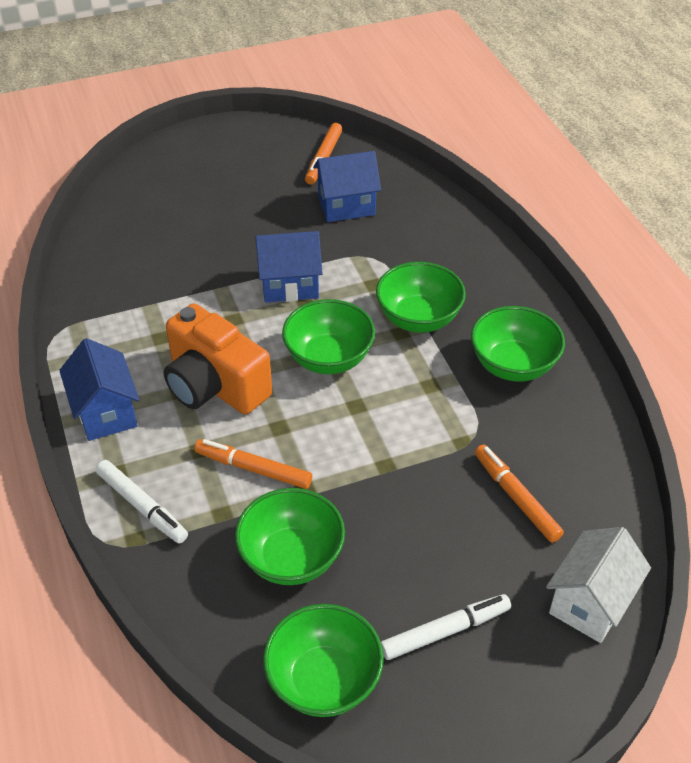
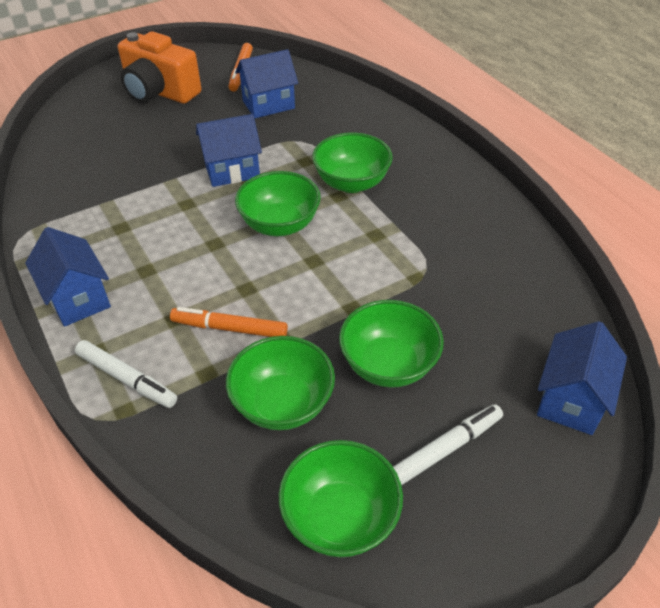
camera: 10 degrees left, 0 degrees up
orange camera [164,304,272,414] -> orange camera moved to [118,31,201,104]
green bowl [471,306,565,382] -> green bowl moved to [339,300,444,388]
orange marker [475,445,564,543] -> none
white house [546,527,651,643] -> blue house [537,321,627,435]

